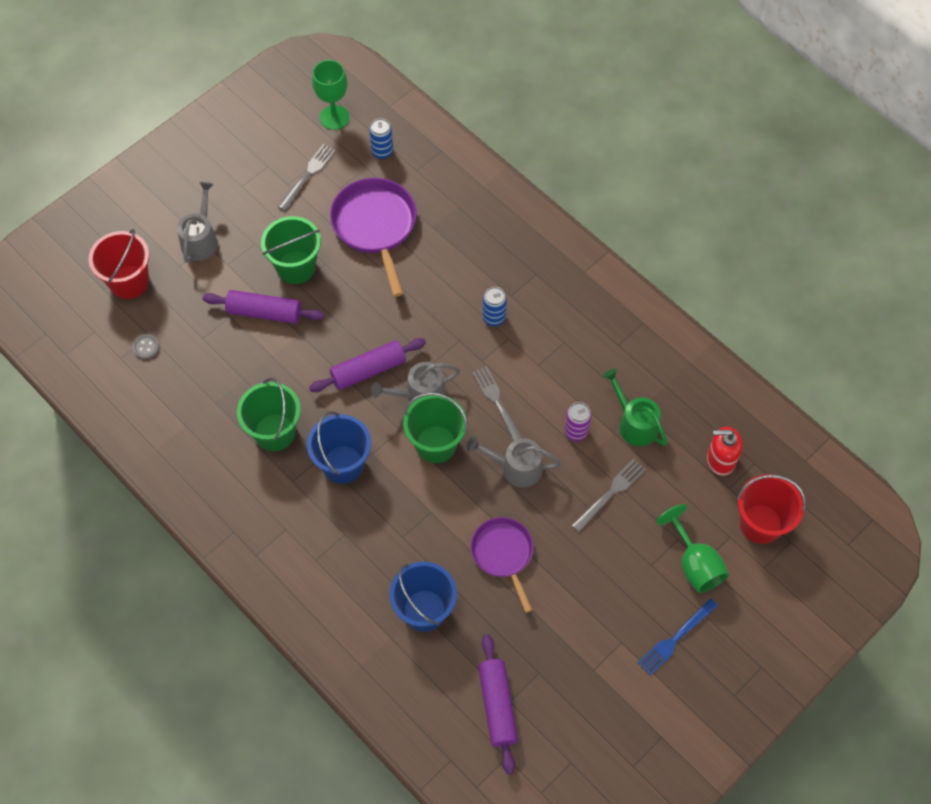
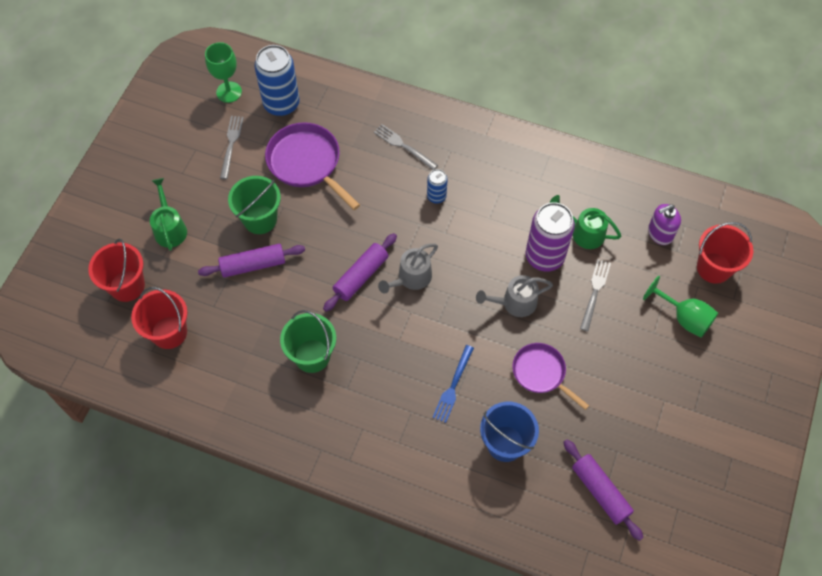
camera: 25 degrees left, 0 degrees up
grey button [133,334,159,359] -> red bucket [131,287,188,349]
grey watering can [177,182,218,263] -> green watering can [150,178,187,251]
blue bucket [307,412,371,484] -> none
blue can [369,118,393,159] -> blue can [254,45,300,116], size x1.98
green bucket [403,393,467,463] -> none
grey fork [472,366,522,441] -> grey fork moved to [374,124,438,170]
purple can [564,402,592,441] -> purple can [525,202,575,272], size x1.98
blue fork [638,598,718,675] -> blue fork moved to [432,345,474,423]
red soap dispenser [707,427,743,476] -> purple soap dispenser [648,204,681,245]

